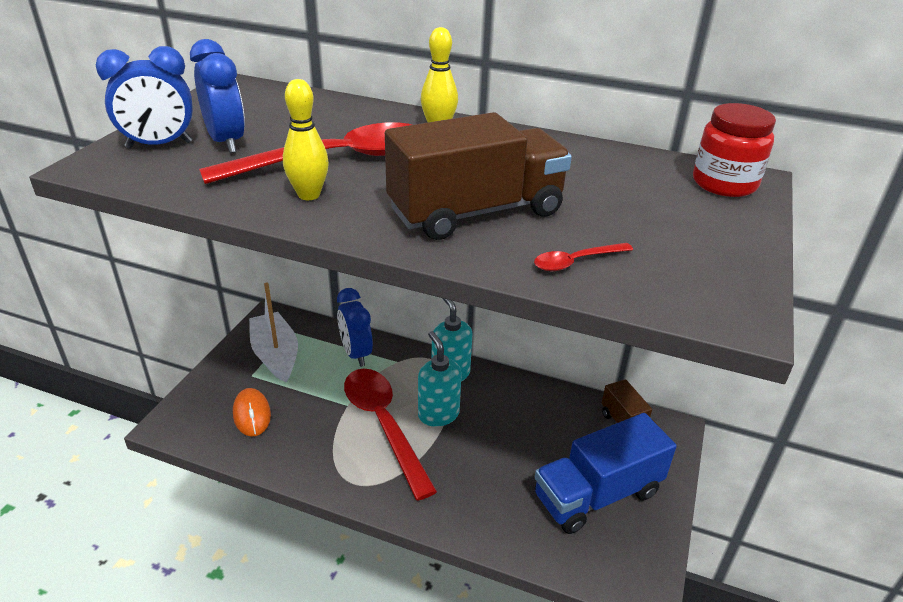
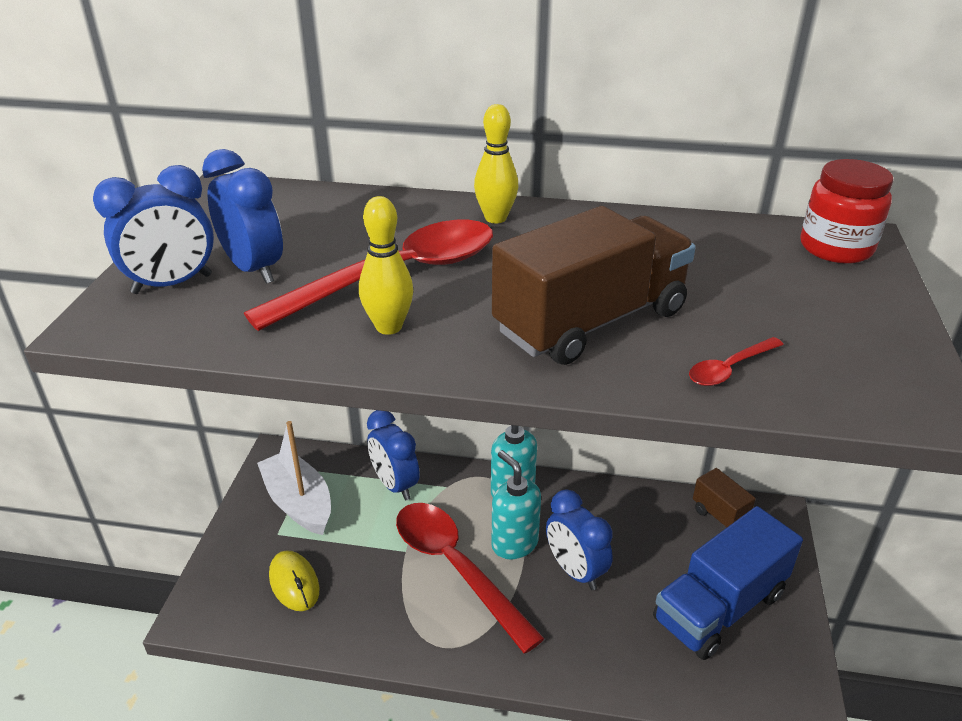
camera: 10 degrees left, 0 degrees up
orange mouse [233,388,271,436] -> yellow mouse [269,550,320,611]
none -> blue clock [546,490,613,590]

